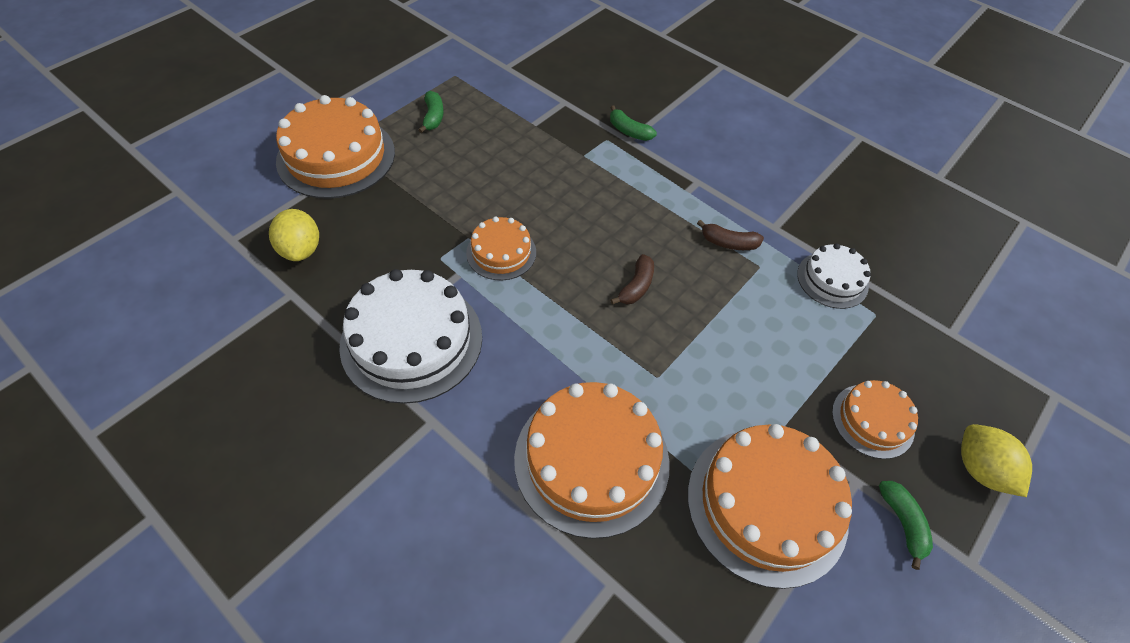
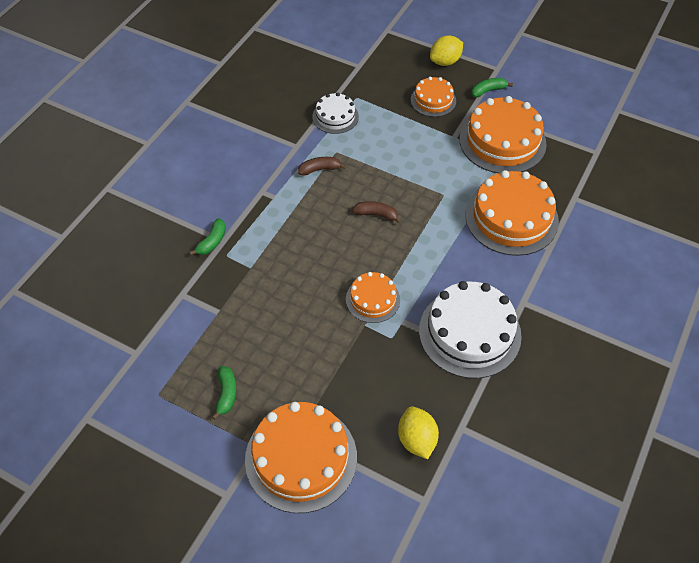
camera: 100 degrees left, 0 degrees up
yellow lemon [269,209,319,261] -> yellow lemon turned 75 degrees counterclockwise [398,406,439,459]
green banana [419,91,444,133] -> green banana turned 105 degrees clockwise [212,366,236,419]
brown banana [697,220,764,250] -> brown banana turned 105 degrees counterclockwise [298,157,346,176]

